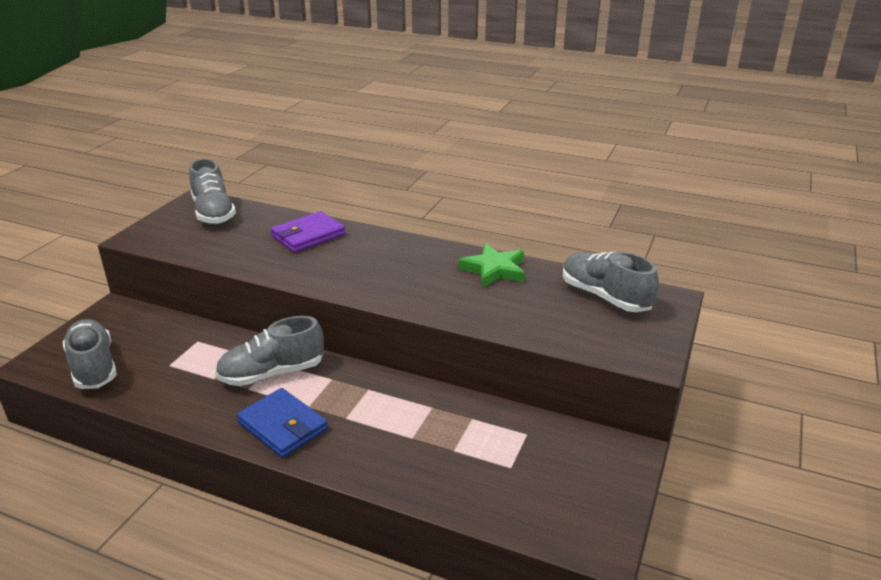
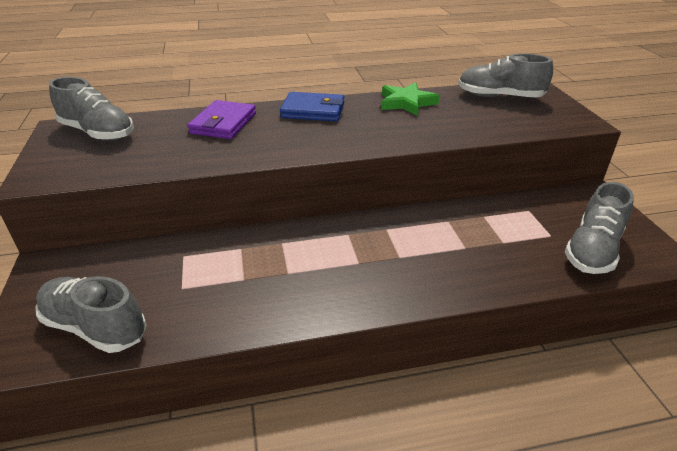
camera: 35 degrees left, 5 degrees up
grey shoe [215,316,324,386] -> grey shoe moved to [565,182,634,274]
blue wallet [236,388,328,458] -> blue wallet moved to [280,92,344,121]

